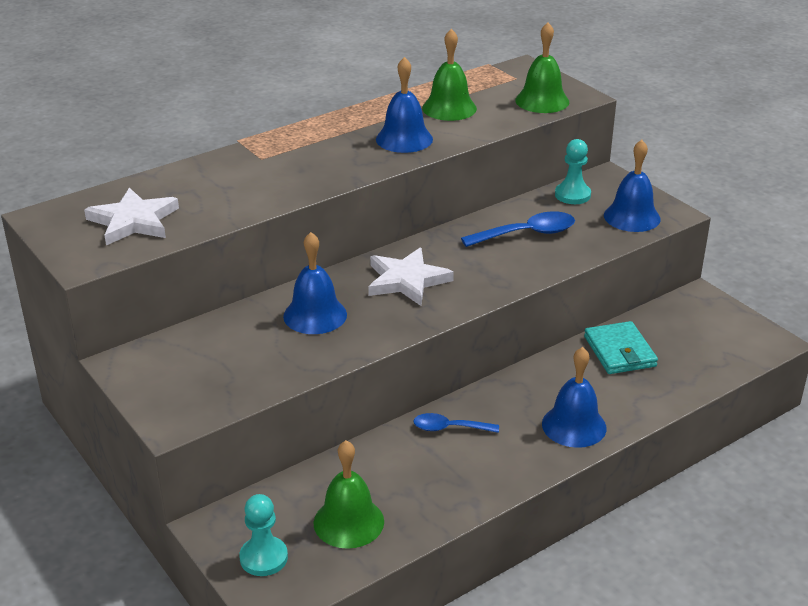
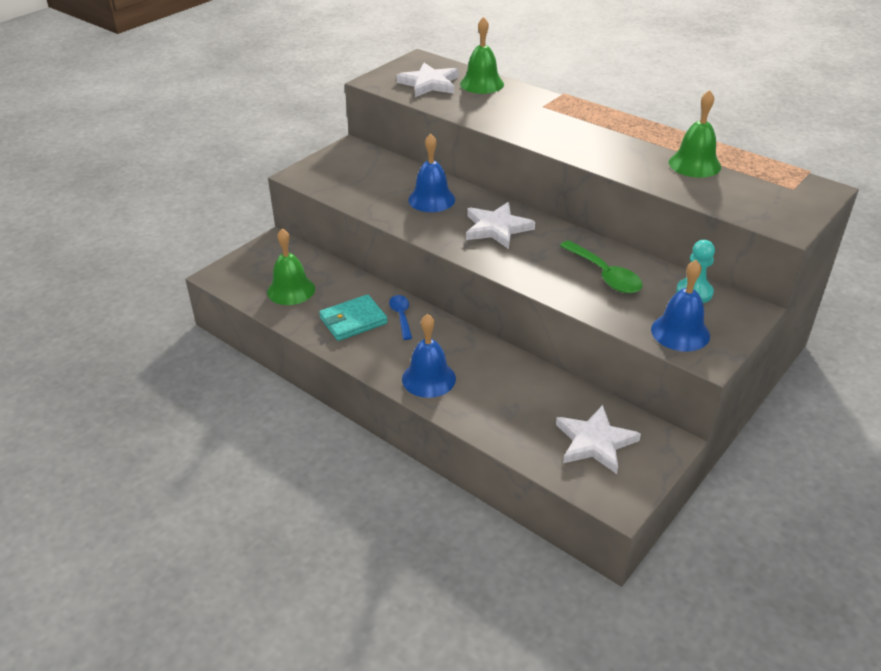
camera: 75 degrees right, 5 degrees up
turquoise pawn [239,494,288,576] -> none
blue bell [376,57,433,153] -> none
blue spoon [461,211,575,247] -> green spoon [560,240,643,293]
green bell [515,22,569,113] -> green bell moved to [460,17,504,94]
turquoise wallet [584,321,658,374] -> turquoise wallet moved to [319,294,388,341]
none -> white star [556,405,641,474]

